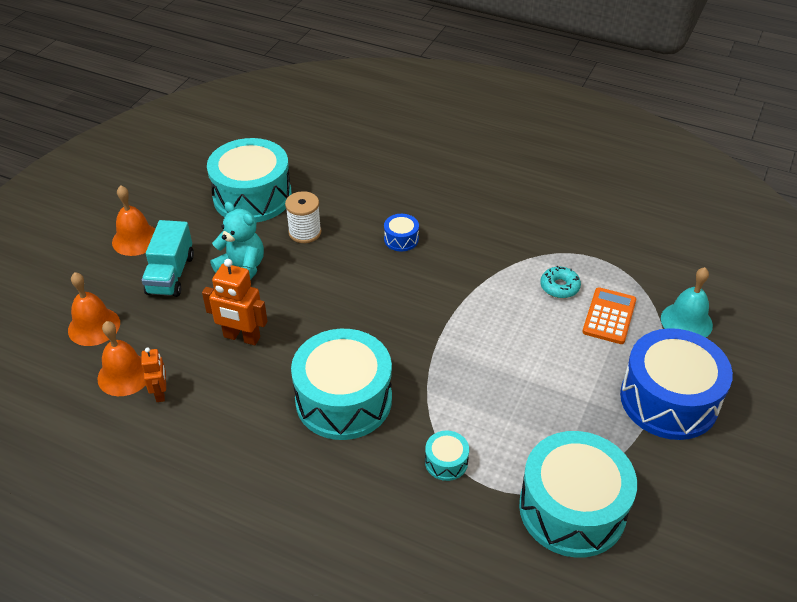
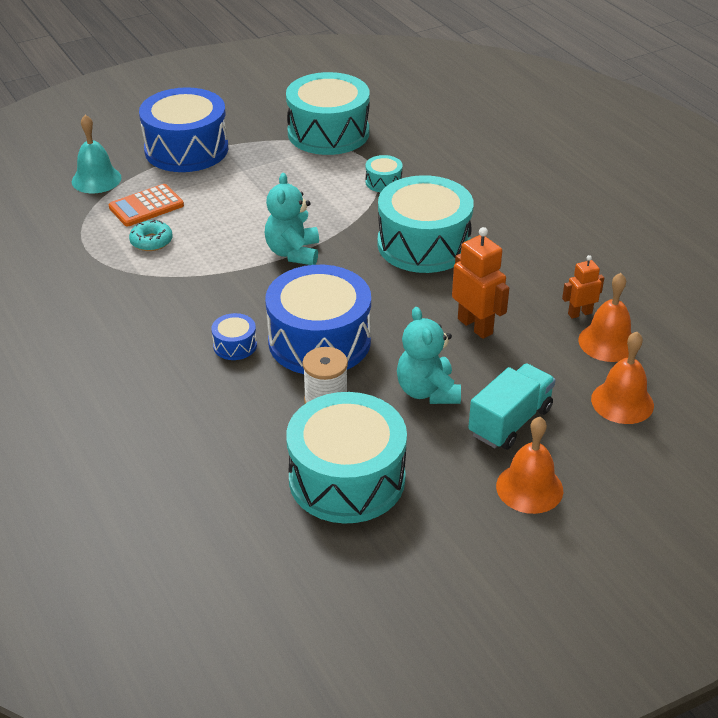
camera: 145 degrees left, 5 degrees down
orange robot [141,347,166,402] -> orange robot turned 45 degrees clockwise [562,255,604,319]
none -> turquoise teddy bear [265,173,319,265]
none -> blue drum [265,265,371,374]

